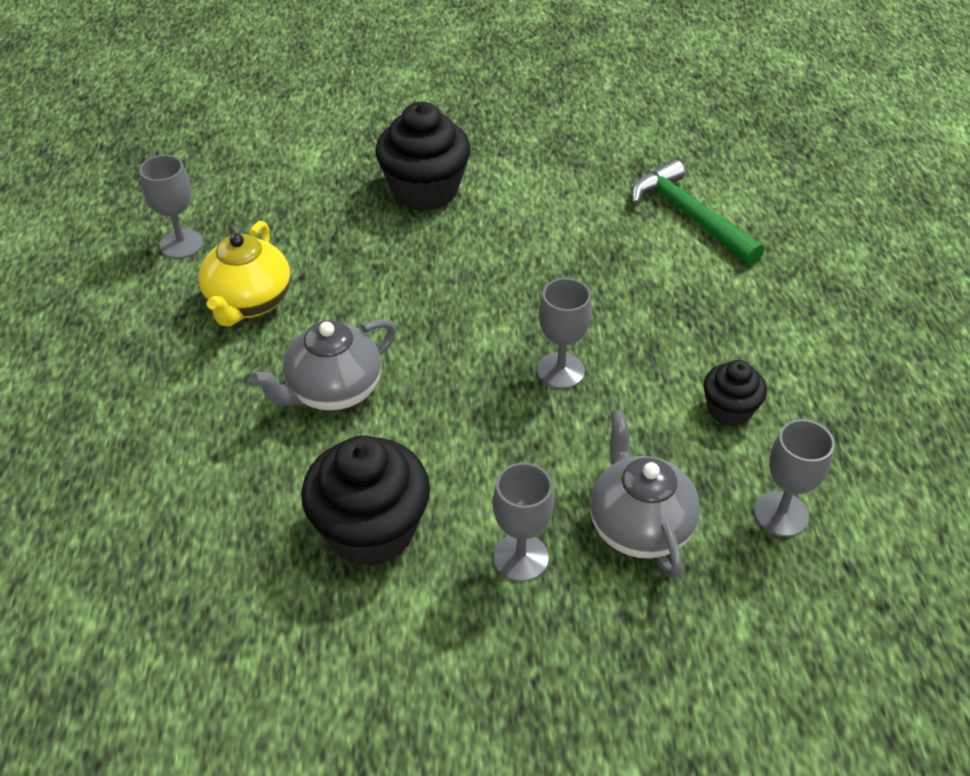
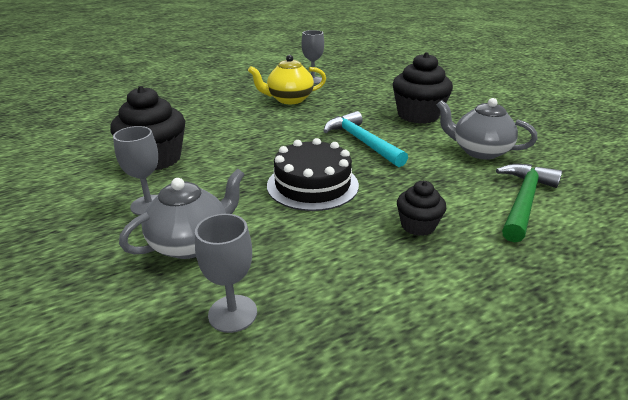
camera: 65 degrees right, 15 degrees down
grey teapot [250,319,396,411] -> grey teapot moved to [437,98,537,160]
grey goblet [537,278,592,389] -> black cake [267,138,359,211]
black cupcake [704,360,767,426] -> black cupcake moved to [397,181,447,236]
none -> turquoise hammer [324,111,408,167]

